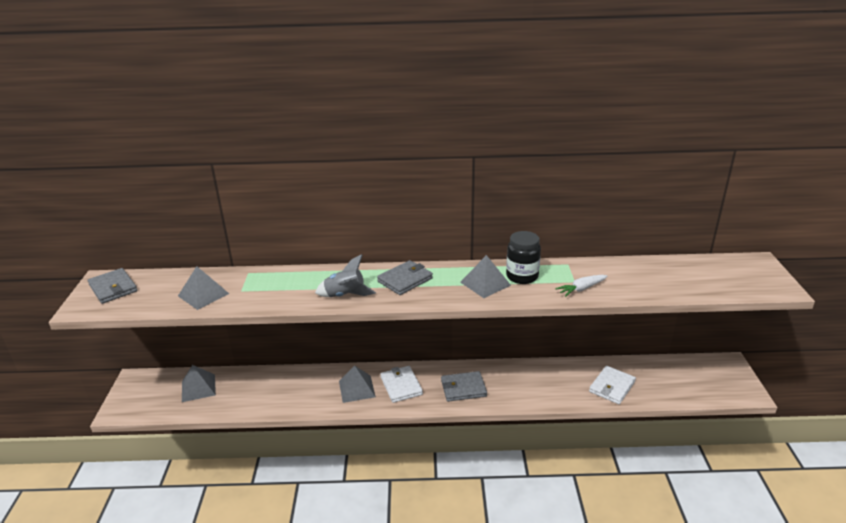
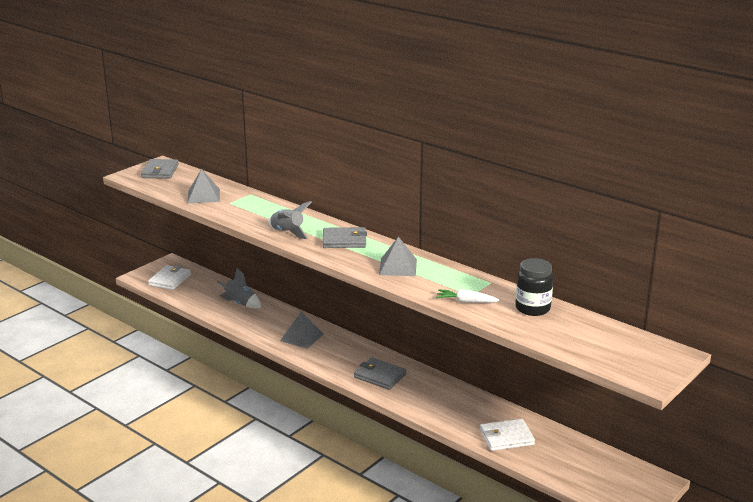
camera: 40 degrees right, 5 degrees down
grey pyramid [182,365,216,402] -> none
white wallet [380,366,423,403] -> white wallet moved to [148,265,191,290]
black jar [506,231,541,284] -> black jar moved to [515,258,553,316]
none -> grey rocket [217,268,261,309]

